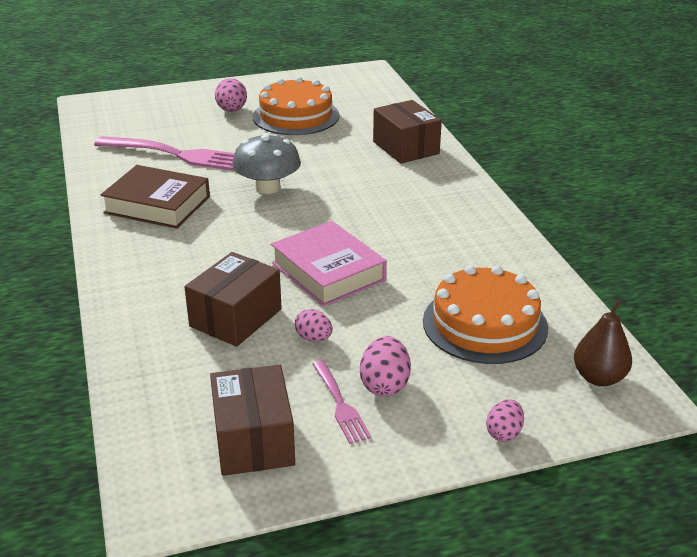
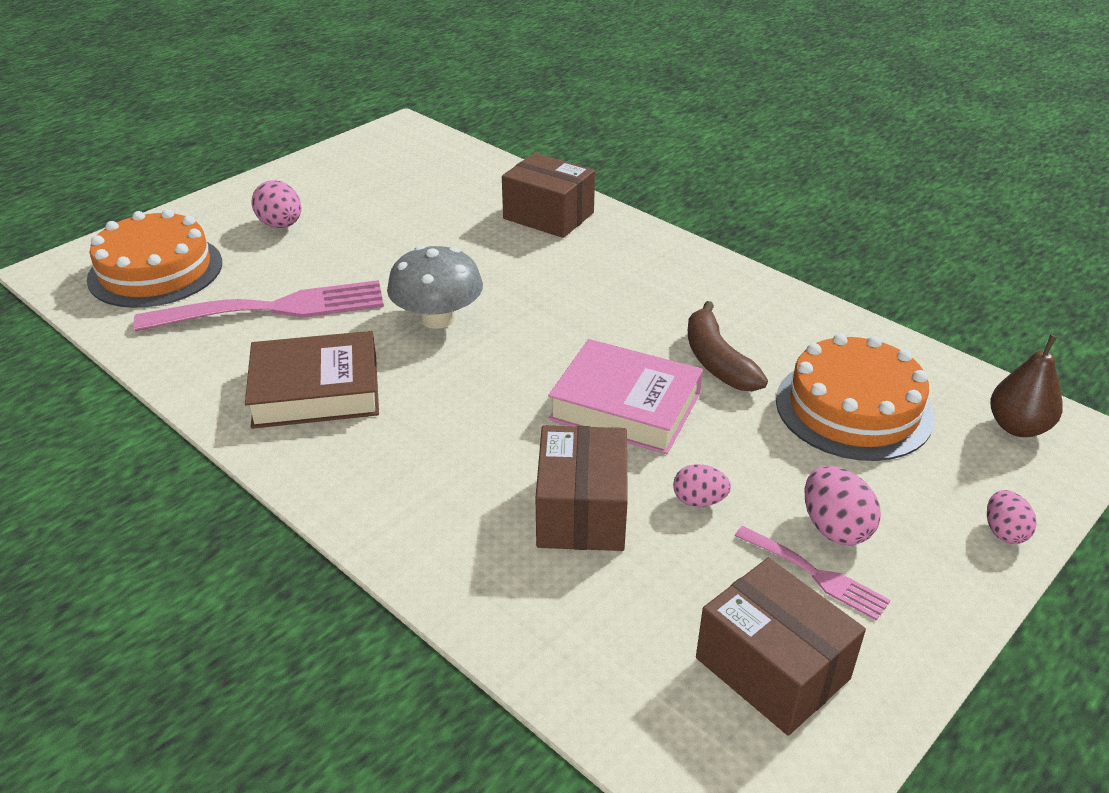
camera: 30 degrees left, 5 degrees up
orange cake [253,77,339,135] -> orange cake moved to [87,209,222,308]
none -> brown banana [688,301,768,391]

